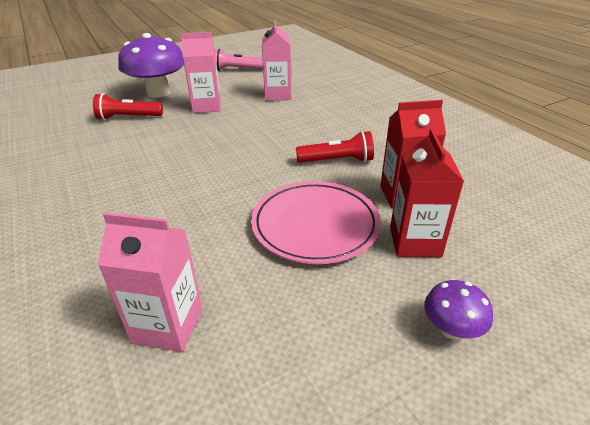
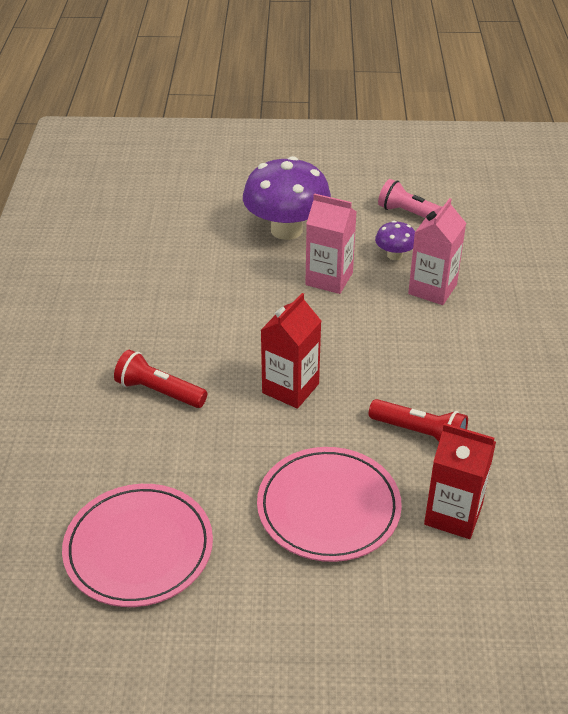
camera: 30 degrees right, 5 degrees up
red flashlight [93,93,163,120] -> red flashlight moved to [114,350,207,408]
pink carton [98,212,203,352] -> pink plate [62,484,213,607]
red carton [390,129,464,257] -> red carton moved to [261,293,321,409]
purple mushroom [424,280,493,339] -> purple mushroom moved to [375,221,415,260]

